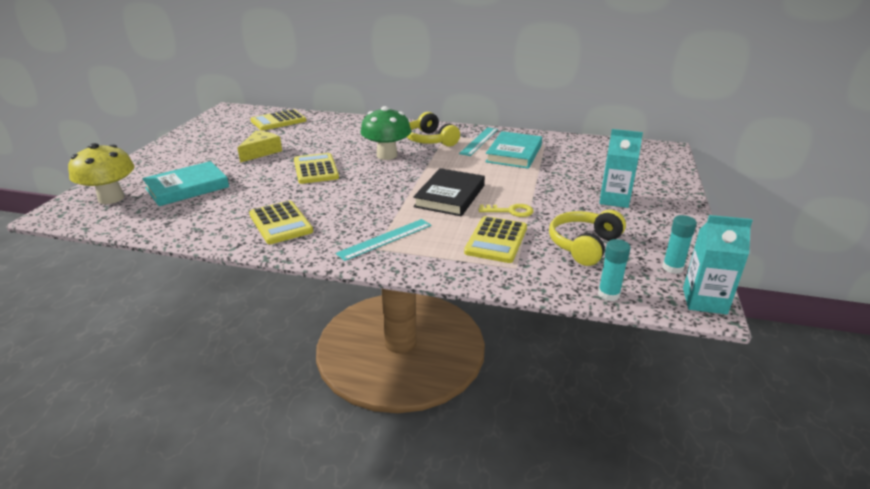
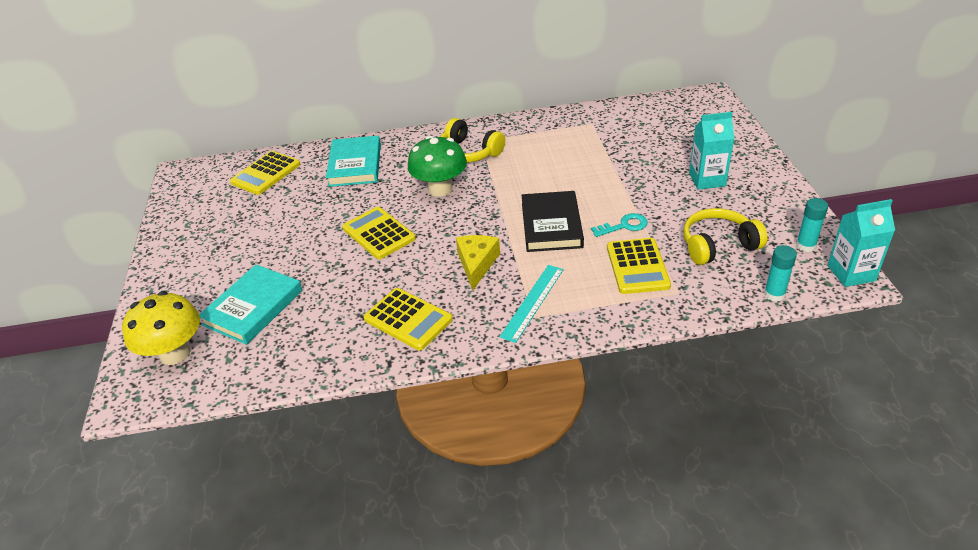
camera: 20 degrees left, 10 degrees up
yellow cheese [238,131,282,163] -> yellow cheese moved to [456,235,500,290]
turquoise ruler [459,127,498,156] -> none
yellow key [479,204,534,217] -> turquoise key [591,213,648,237]
turquoise book [485,131,542,169] -> turquoise book moved to [326,136,381,187]
yellow headphones [549,210,626,266] -> yellow headphones turned 60 degrees clockwise [683,208,768,265]

